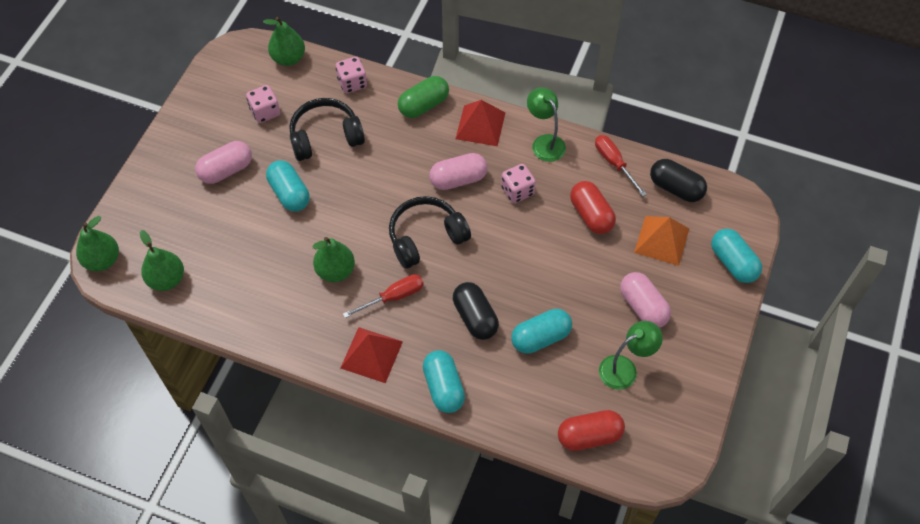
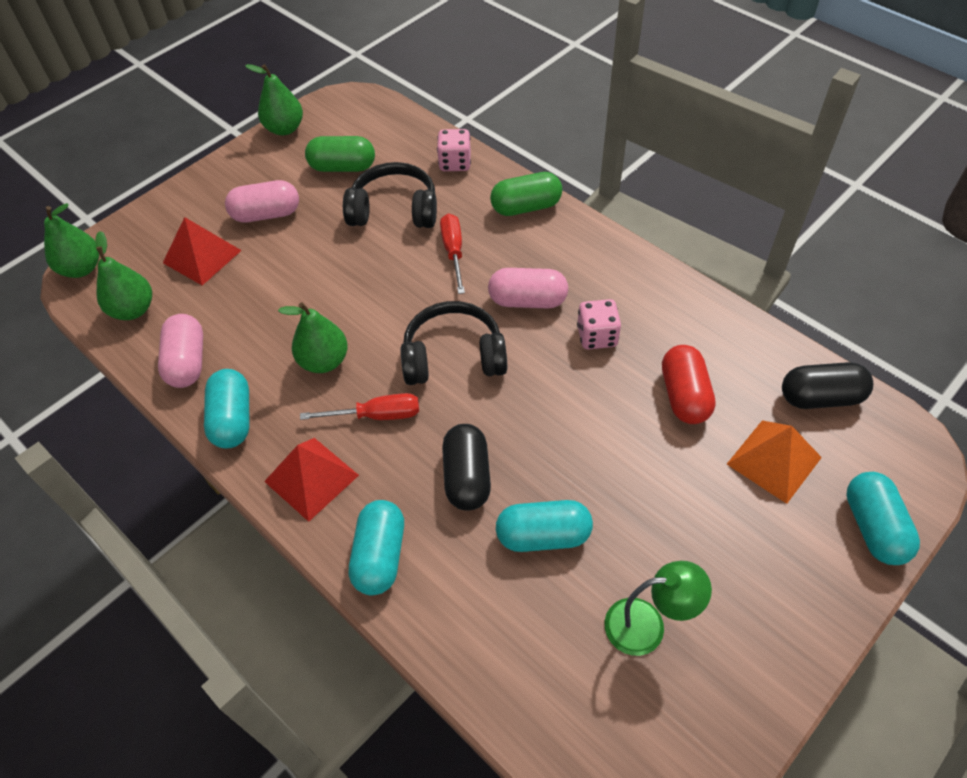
camera: 25 degrees right, 5 degrees down
pink dice [246,85,280,123] -> green capsule [305,136,375,172]
green pear [263,17,305,66] -> green pear moved to [245,64,303,135]
turquoise capsule [266,160,310,211] -> turquoise capsule moved to [204,369,249,449]
red pyramid [456,100,506,146] -> red pyramid moved to [163,217,242,285]
green lamp [527,87,566,162] -> none
red capsule [558,410,625,451] -> none
red screwdriver [595,135,647,196] -> red screwdriver moved to [440,213,465,294]
pink capsule [620,272,671,328] -> pink capsule moved to [158,314,203,388]
black capsule [650,159,707,202] -> black capsule turned 60 degrees counterclockwise [782,362,873,409]

